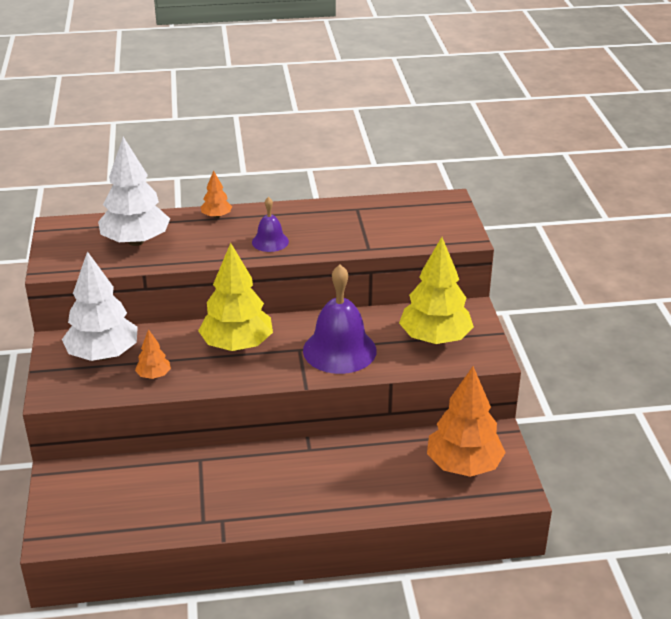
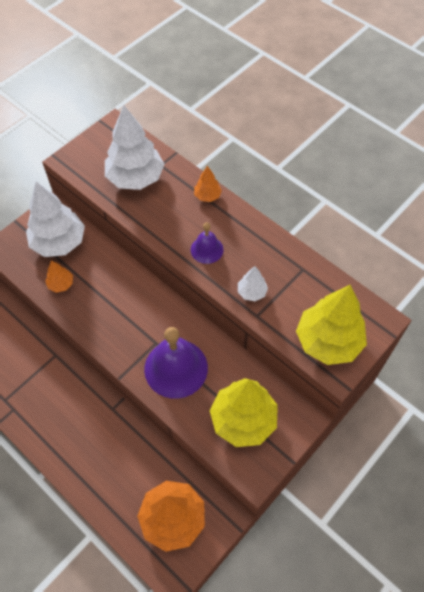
camera: 50 degrees right, 25 degrees up
yellow tree [198,243,273,351] -> yellow tree moved to [296,285,367,365]
none -> white tree [238,266,268,301]

